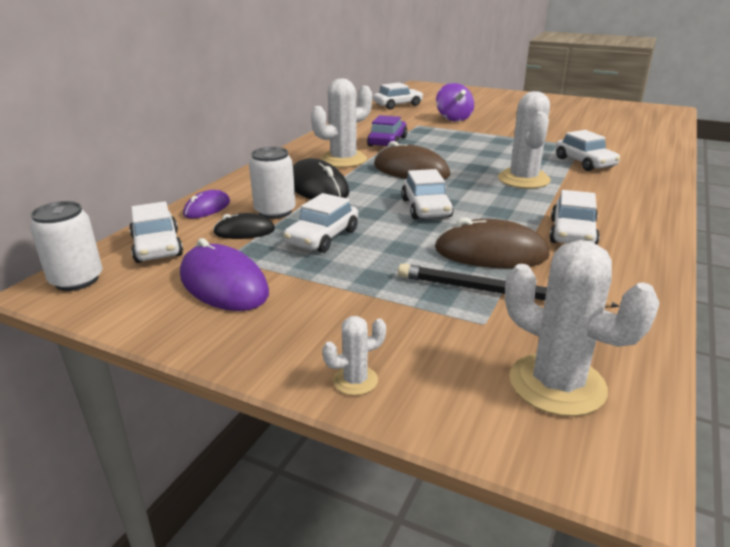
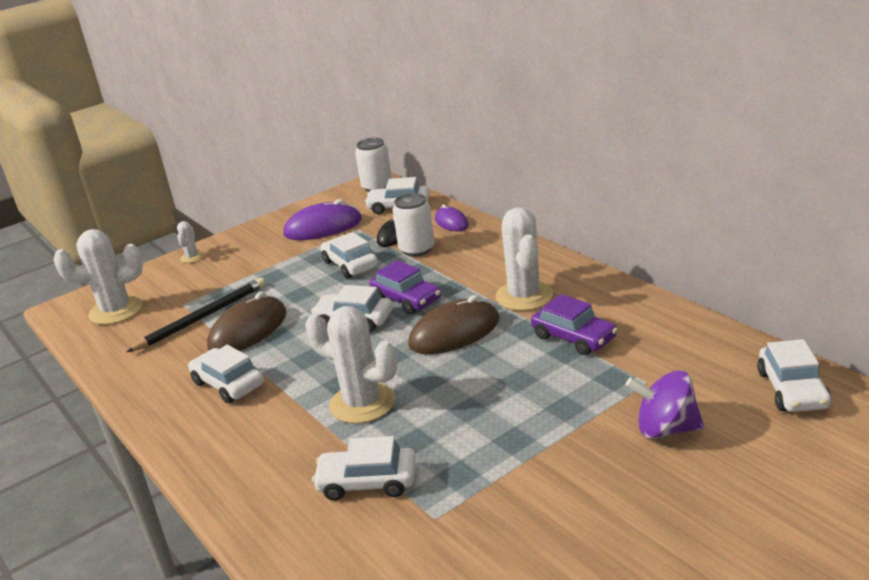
camera: 120 degrees right, 0 degrees up
black mouse [293,158,349,200] -> none
none -> purple car [370,260,441,314]

